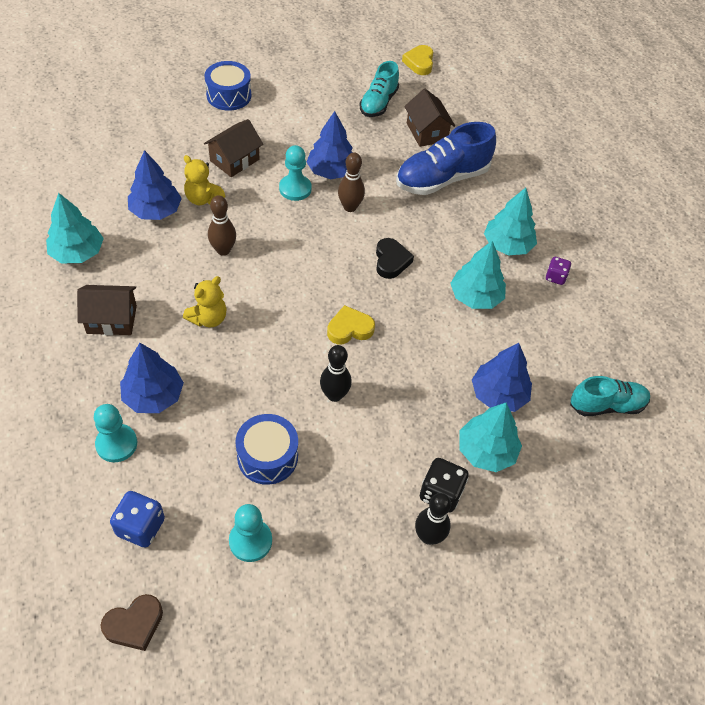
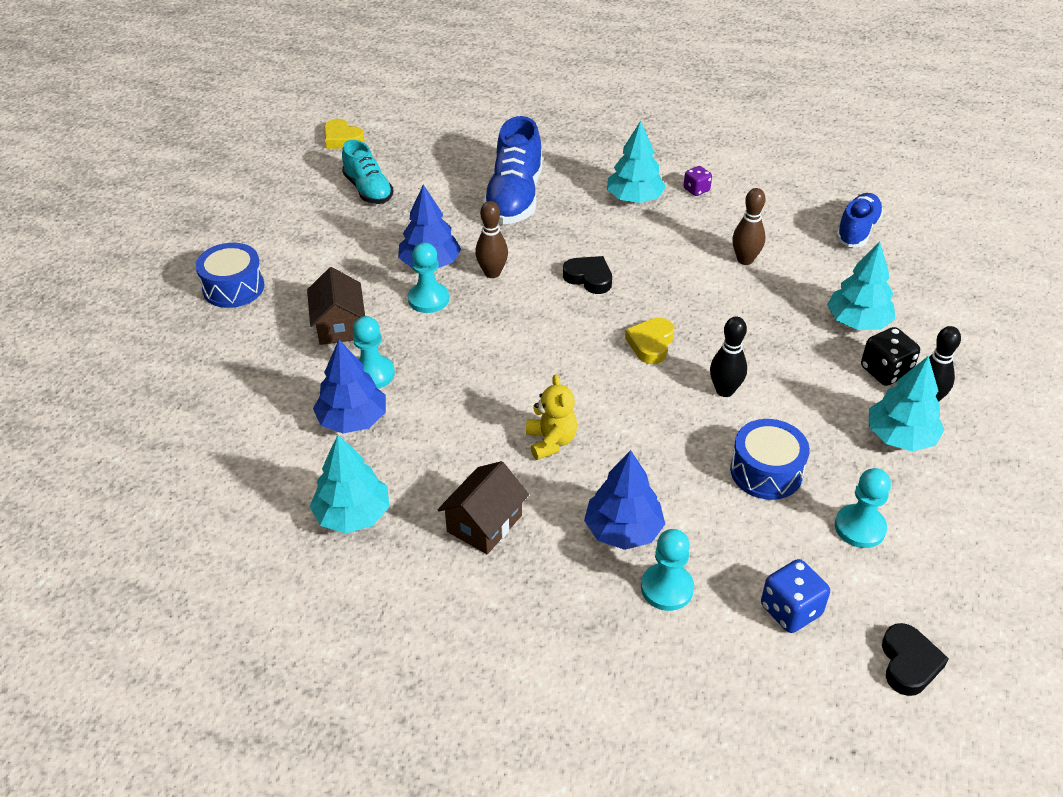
camera: 50 degrees left, 10 degrees down
brown heart [101,594,163,651] -> black heart [882,623,949,696]
yellow teddy bear [184,155,225,205] -> turquoise pawn [353,316,395,389]
brown bowling pin [208,195,236,256] -> brown bowling pin moved to [732,188,765,265]
brown house [404,89,455,147] -> none
turquoise tree [450,241,506,309] -> turquoise tree moved to [869,356,944,451]
blue tree [472,343,532,412] -> none
turquoise shoe [570,376,650,416] -> blue shoe [836,193,884,247]

